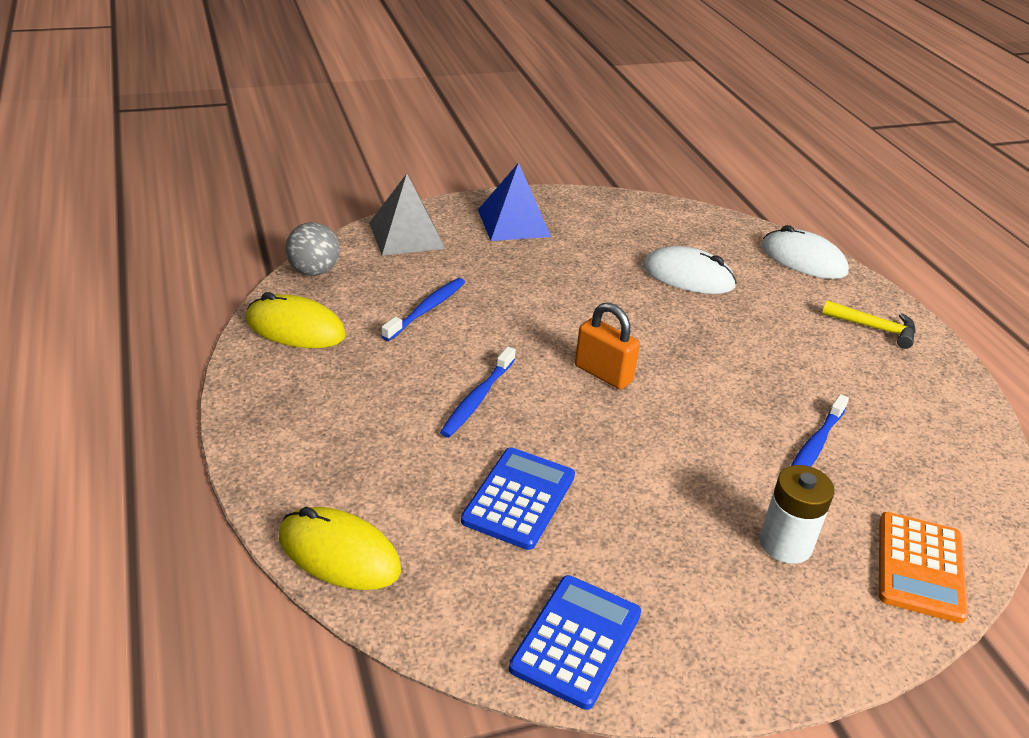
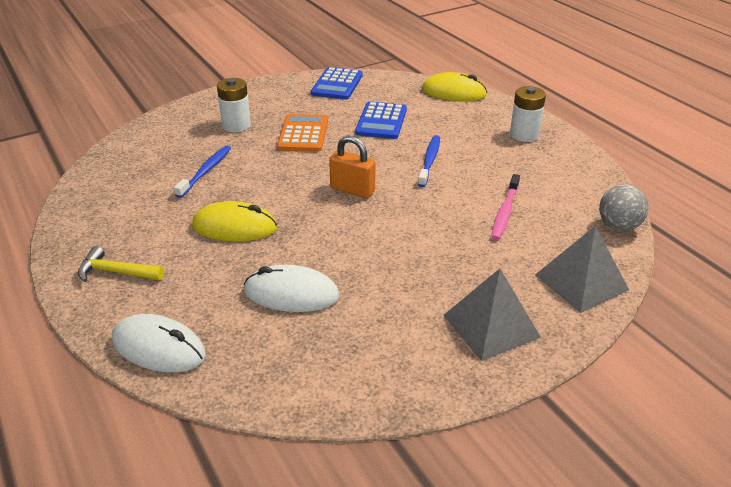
camera: 170 degrees right, 0 degrees up
yellow mouse [246,292,346,348] -> yellow mouse moved to [192,201,277,241]
blue toothbrush [381,278,465,341] -> pink toothbrush [491,174,520,240]
blue pyramid [478,162,551,241] -> grey pyramid [443,269,541,361]
orange calculator [879,512,968,623] -> orange calculator moved to [277,114,328,152]
none -> white battery [510,86,546,142]

